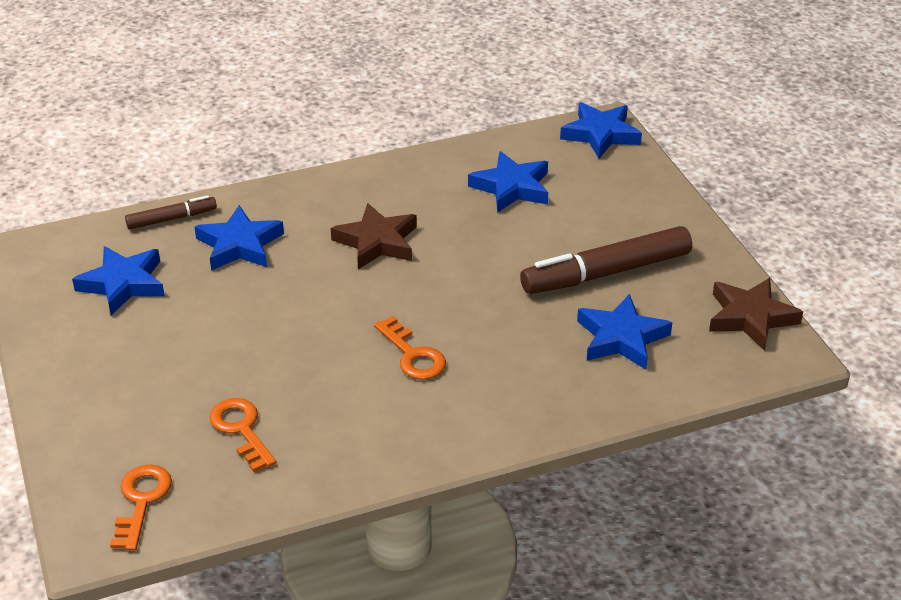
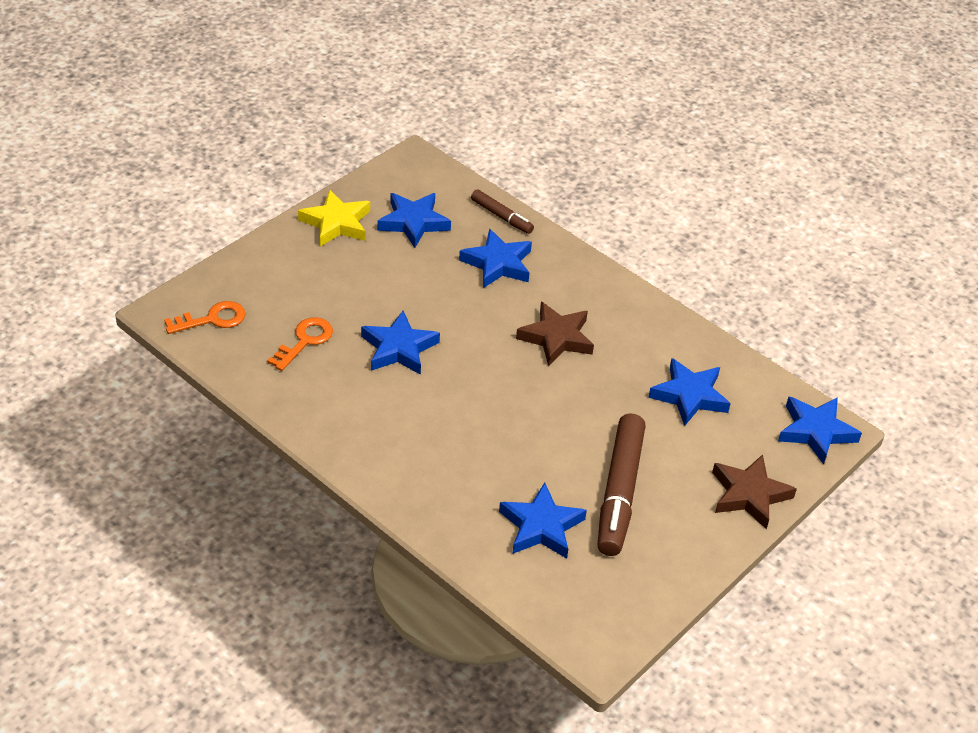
camera: 60 degrees right, 5 degrees up
orange key [374,316,446,380] -> none
brown marker [520,226,692,294] -> brown marker turned 120 degrees counterclockwise [597,414,645,556]
brown star [709,278,803,351] -> brown star moved to [712,455,797,529]
none -> yellow star [298,189,370,247]
none -> blue star [361,310,440,375]

